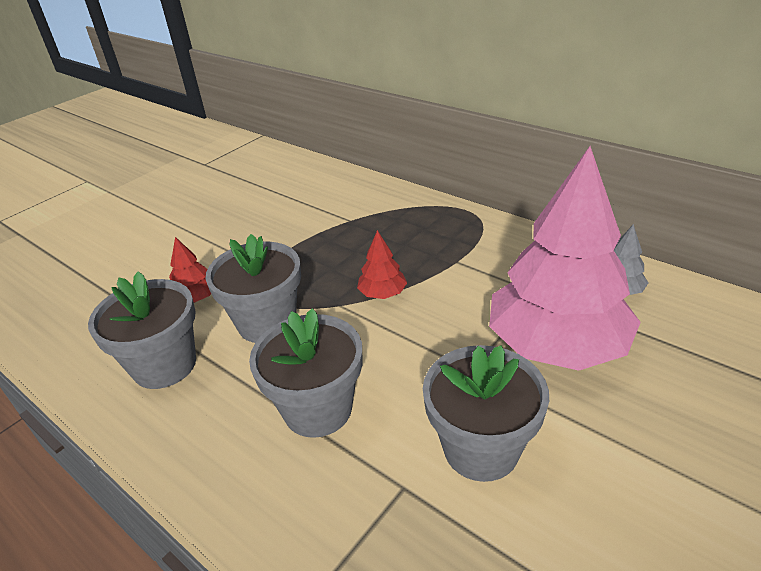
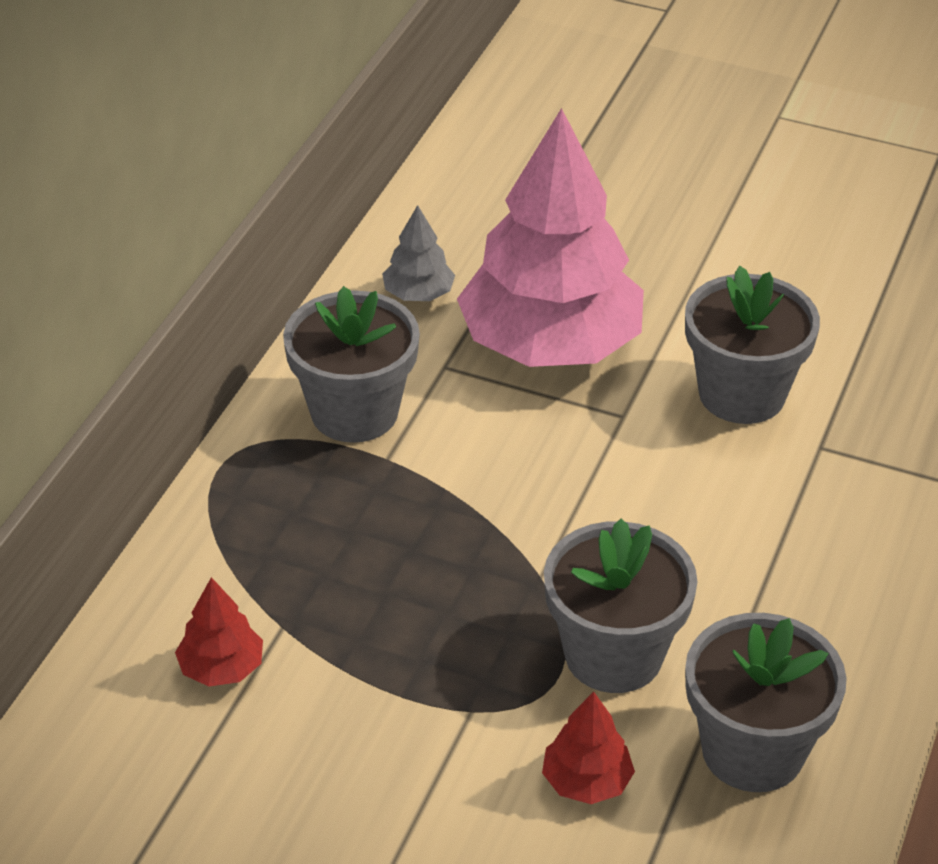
camera: 110 degrees left, 5 degrees up
grey flower pot [249,308,362,438] -> grey flower pot moved to [283,286,420,443]
red tree [357,230,407,299] -> red tree moved to [175,577,263,686]

